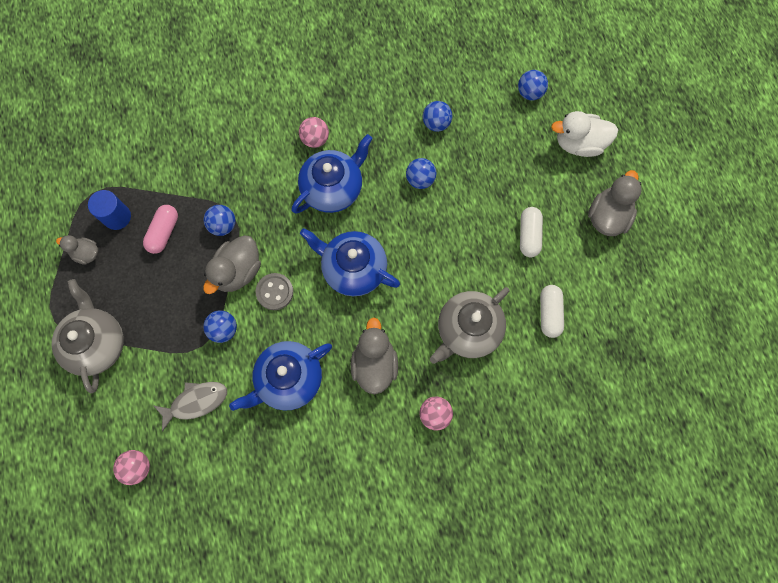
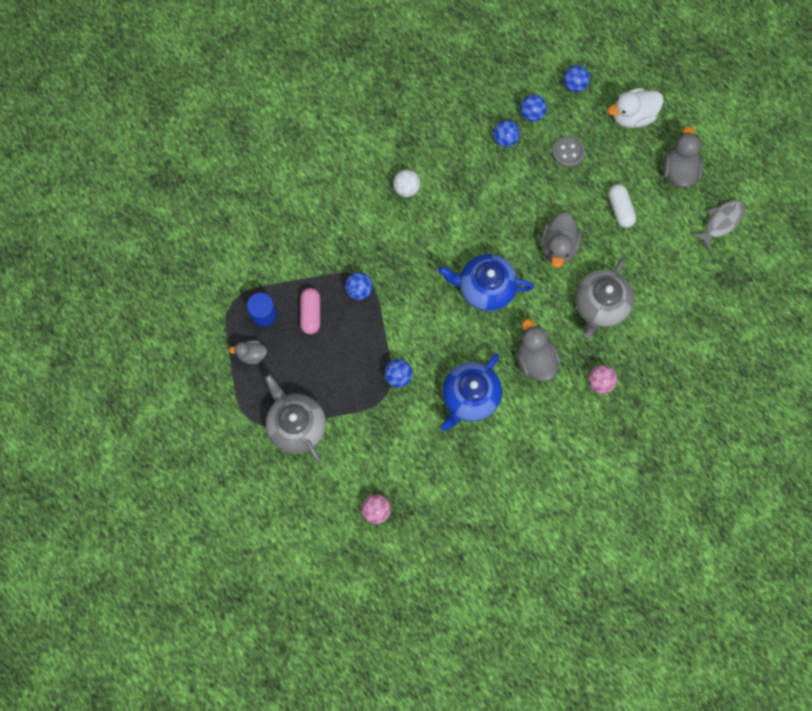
camera: 20 degrees left, 0 degrees up
grey fish [153,382,227,432] -> grey fish moved to [692,200,745,250]
grey duck [203,235,261,294] -> grey duck moved to [540,212,581,268]
grey button [256,273,294,310] -> grey button moved to [552,136,585,168]
blue teapot [291,134,373,214] -> none
pink ball [299,117,329,148] -> white ball [393,169,420,197]
blue ball [406,158,436,189] -> blue ball moved to [520,94,547,122]
white capsule [540,285,564,338] -> none

